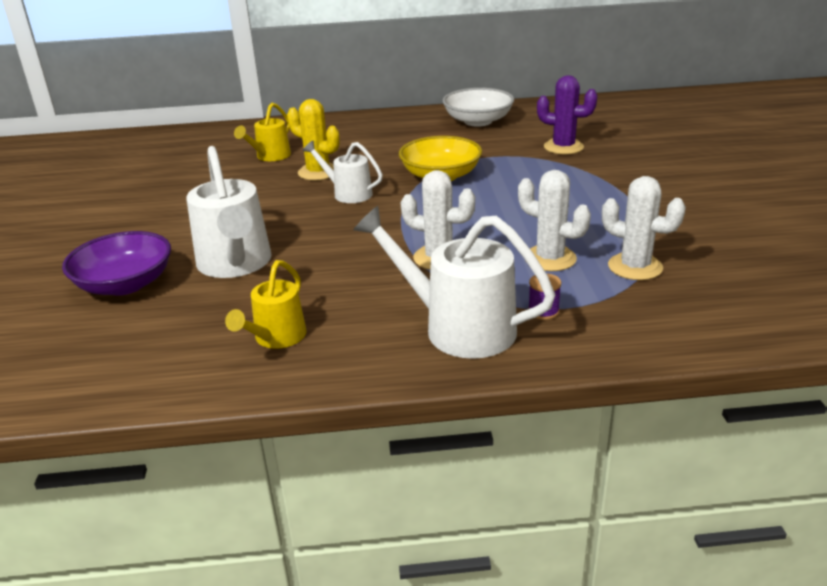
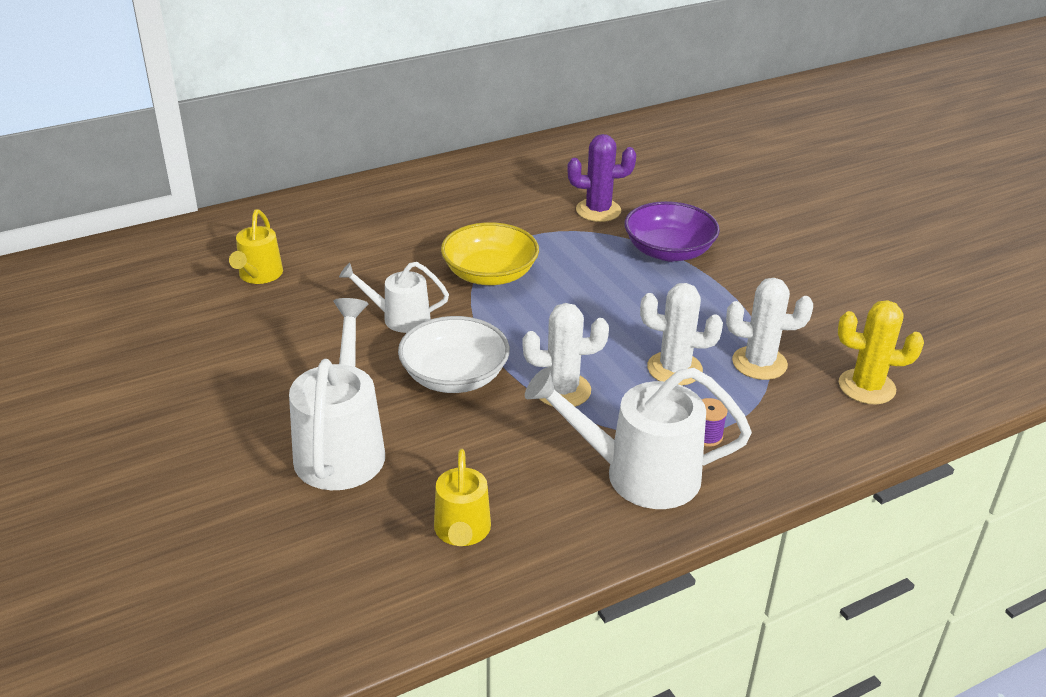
camera: 25 degrees left, 5 degrees up
purple bowl [62,231,171,295] -> purple bowl moved to [624,201,720,262]
white watering can [186,146,272,278] -> white watering can turned 135 degrees counterclockwise [289,298,385,490]
yellow cactus [287,99,339,180] -> yellow cactus moved to [838,300,924,404]
white bowl [442,88,514,127] -> white bowl moved to [398,316,510,393]

